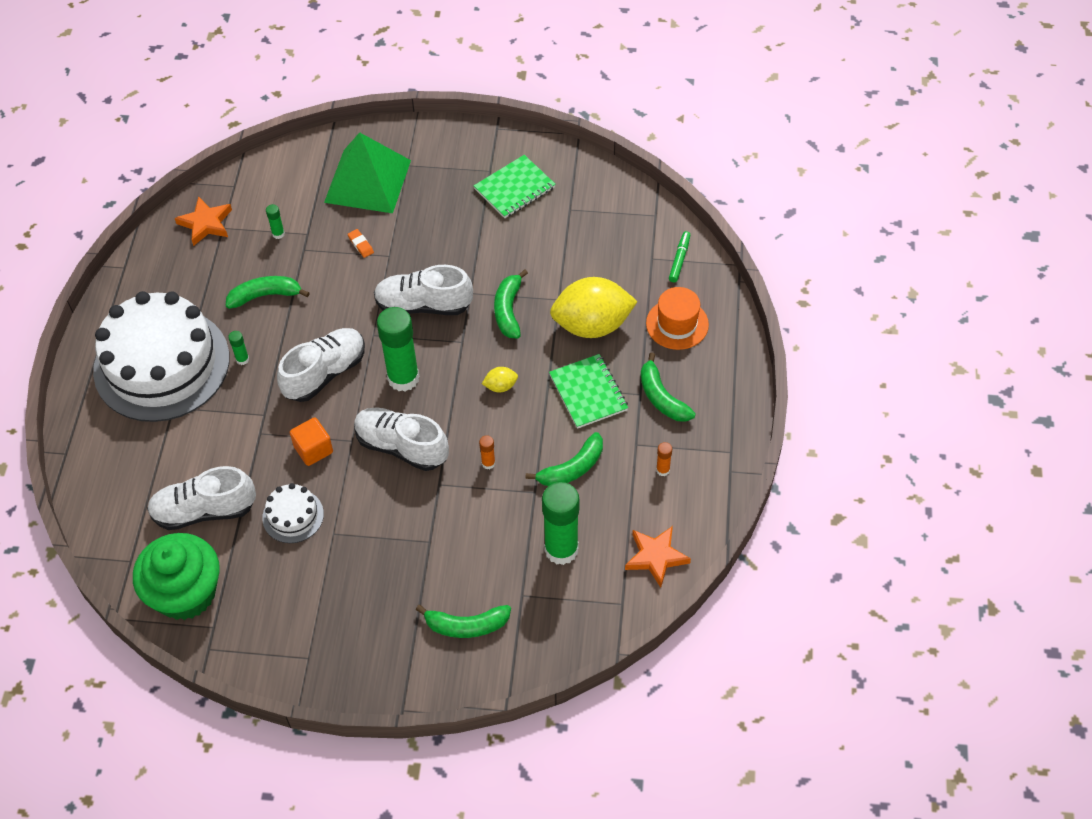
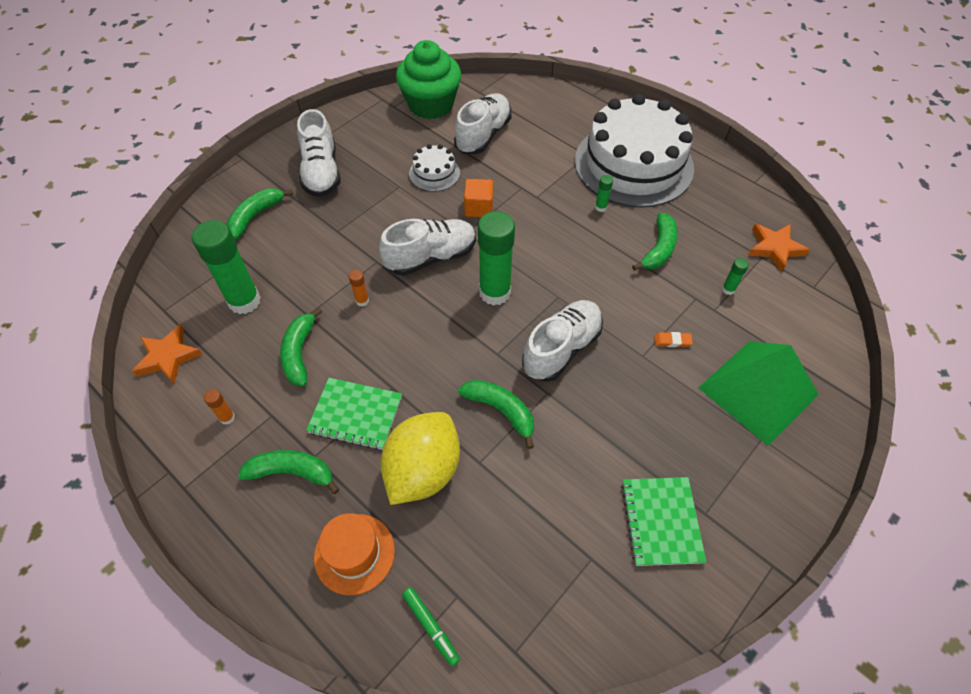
camera: 125 degrees right, 0 degrees up
white shoe [277,328,365,402] -> white shoe moved to [297,109,341,197]
yellow lemon [482,367,518,392] -> none

